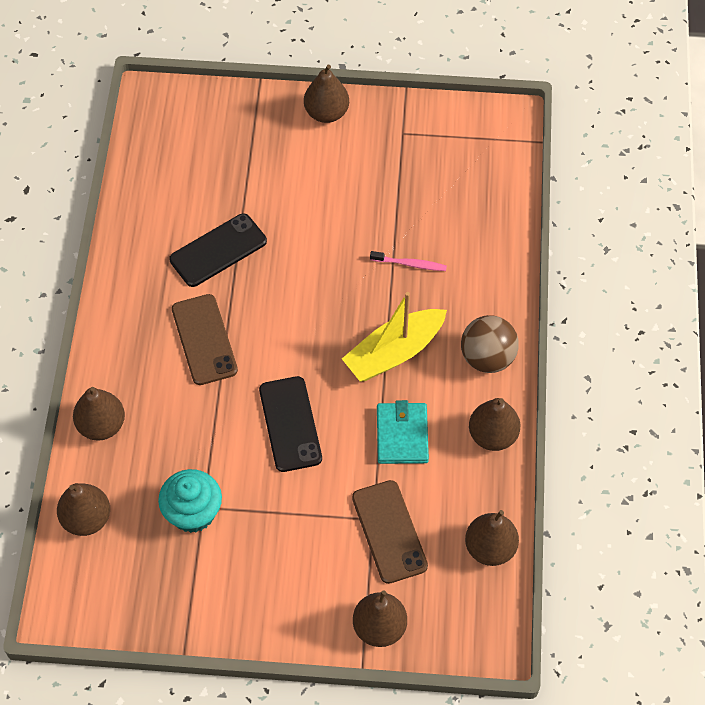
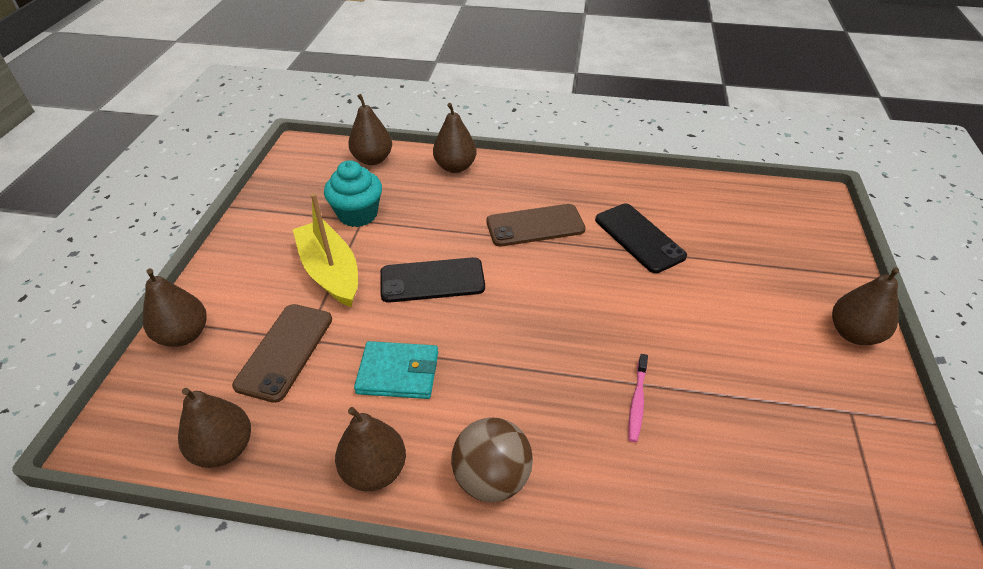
camera: 95 degrees right, 15 degrees down
yellow boat [342,292,447,382] -> yellow boat moved to [293,193,358,307]
brown phone [352,480,428,584] -> brown phone turned 60 degrees counterclockwise [232,304,332,403]

